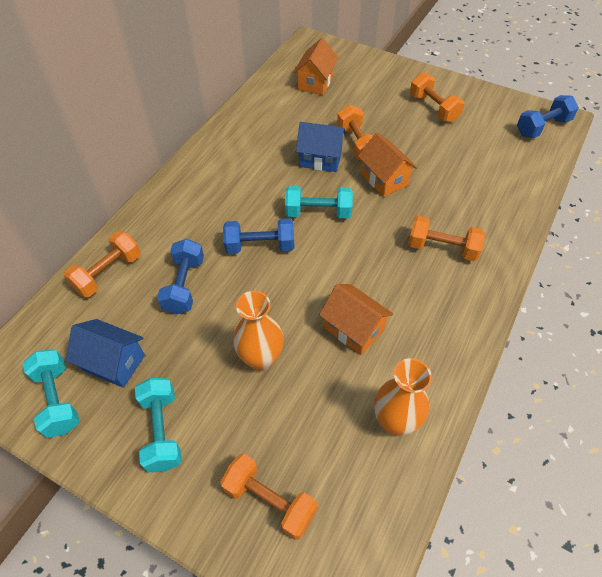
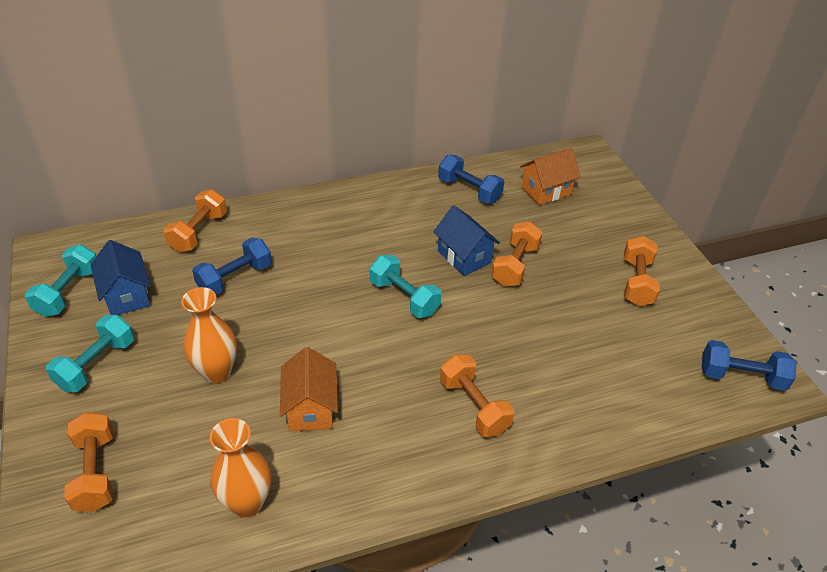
camera: 40 degrees right, 10 degrees down
orange dumbbell [64,232,141,297] -> orange dumbbell turned 60 degrees counterclockwise [164,189,227,252]
blue dumbbell [223,218,294,254] -> blue dumbbell moved to [438,155,504,204]
orange house [358,132,417,197] -> none

